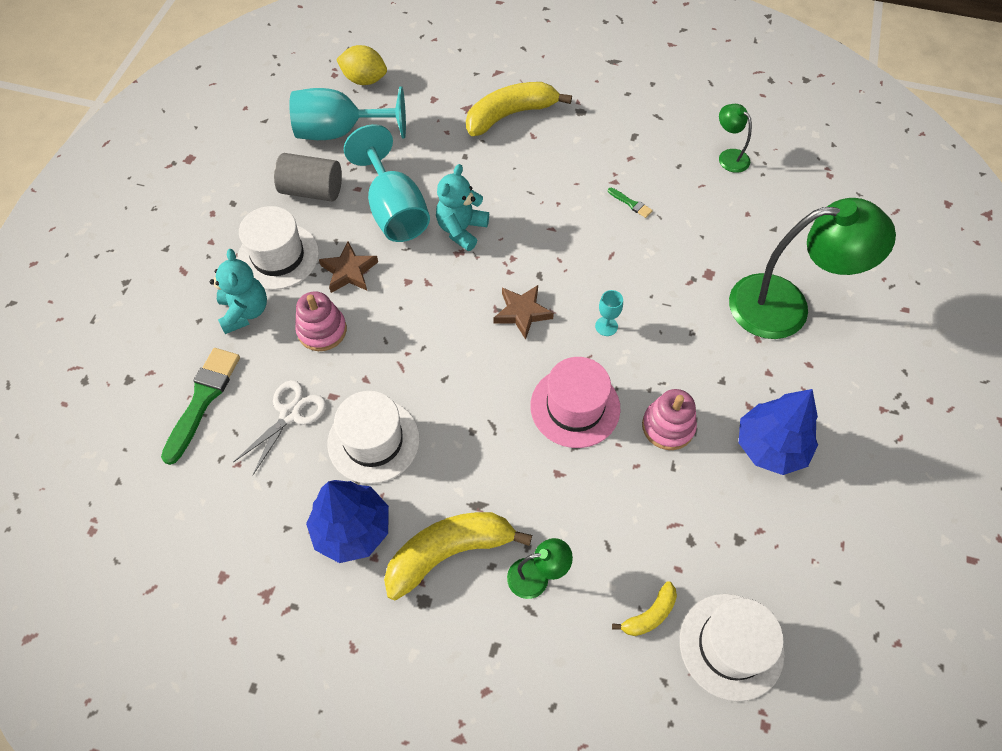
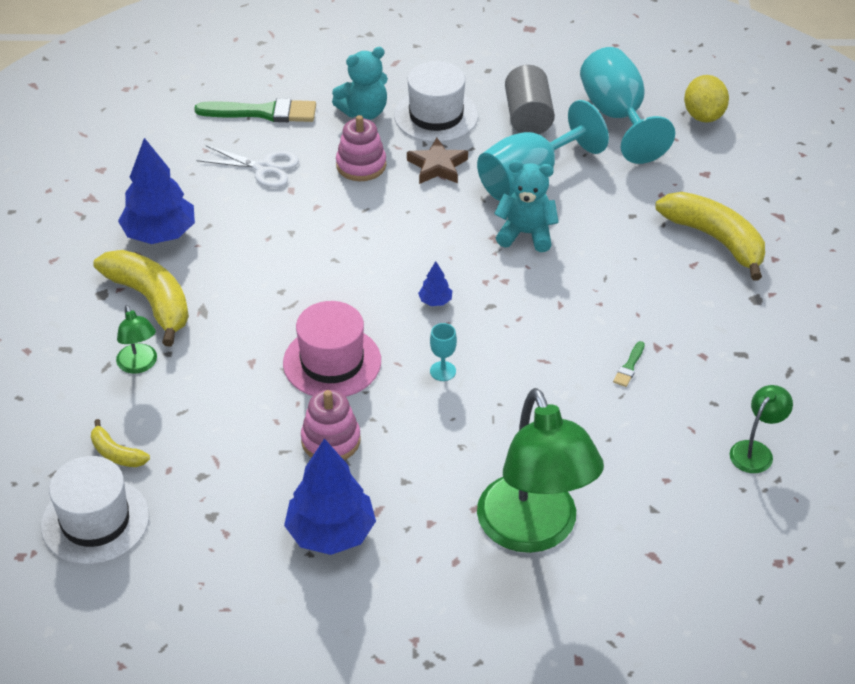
camera: 75 degrees right, 15 degrees down
white hat [328,391,420,484] -> none
brown star [494,285,554,340] -> blue tree [418,261,452,306]

